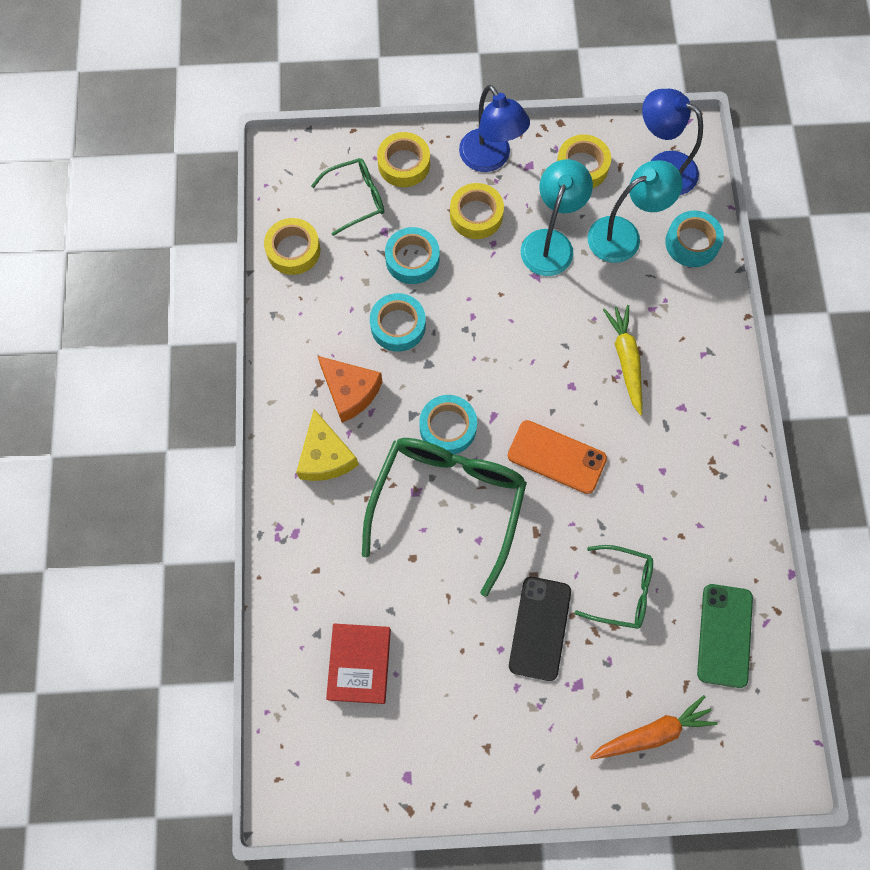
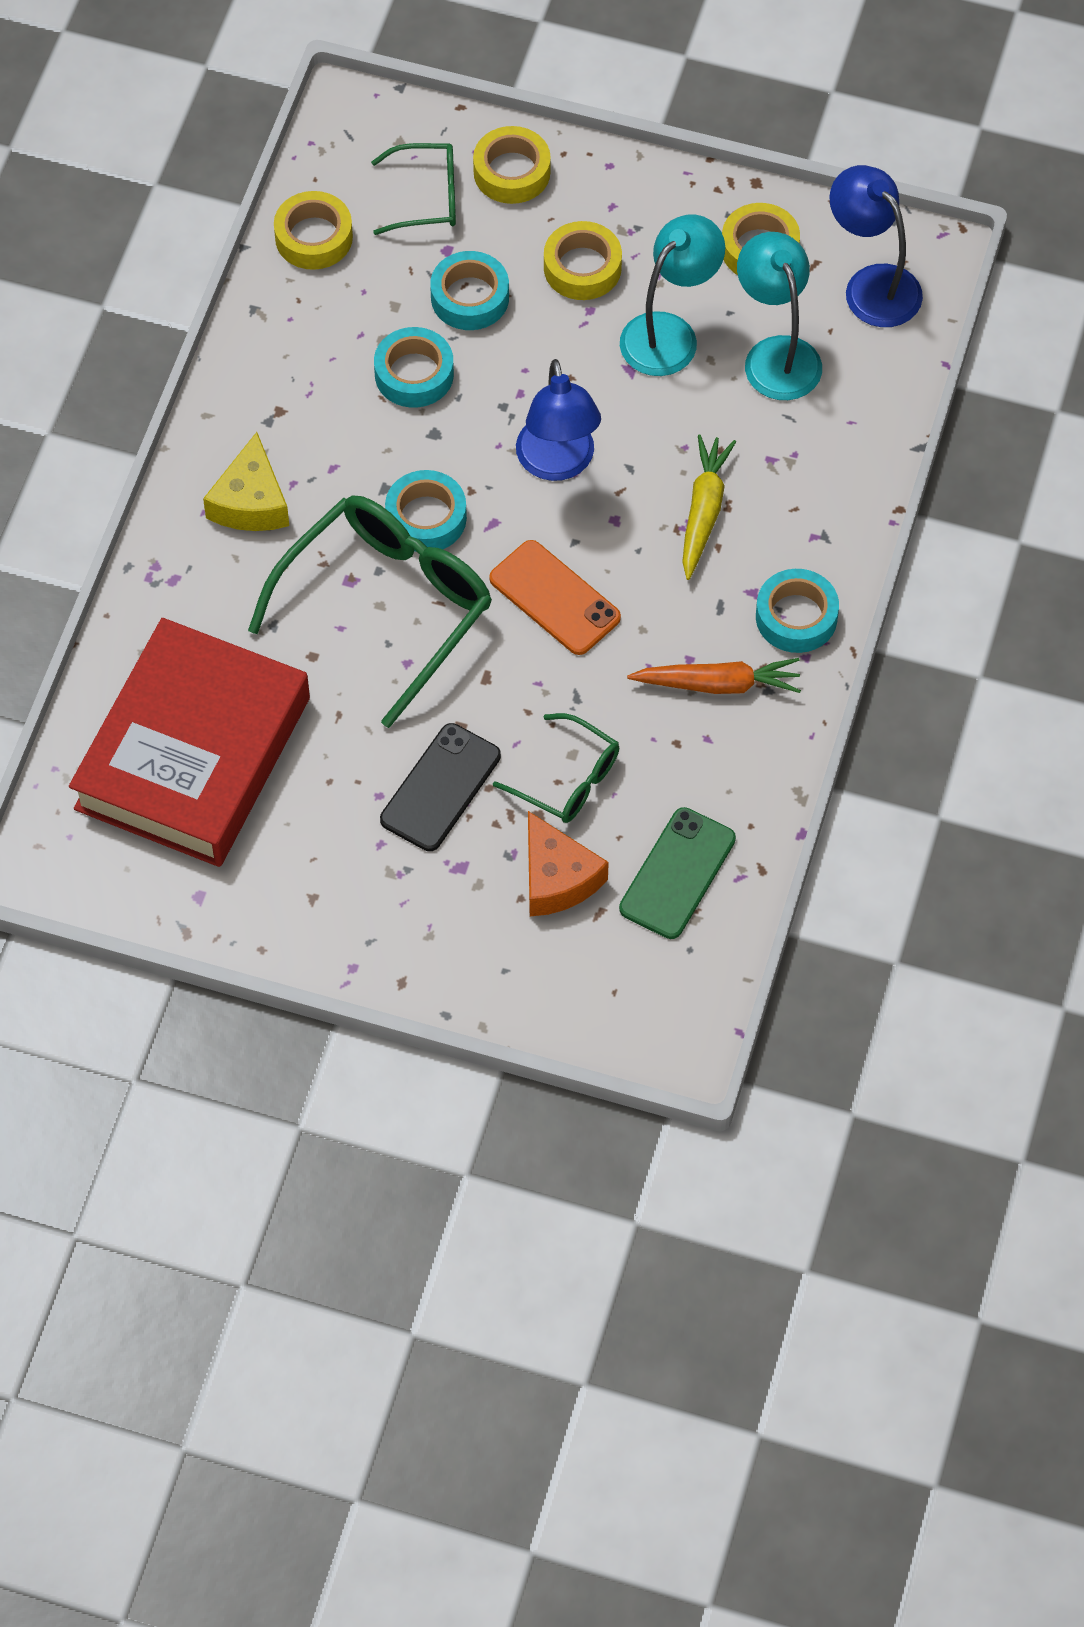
camera: 20 degrees right, 10 degrees down
orange cheese [318,356,382,423] -> orange cheese moved to [528,811,609,916]
red book [326,624,391,704] -> red book [69,618,310,867], size x2.10
blue lamp [459,85,530,172] -> blue lamp moved to [516,359,601,481]
turquoise lamp [587,160,683,263] -> turquoise lamp turned 105 degrees counterclockwise [737,232,822,400]
orange carrot [590,695,717,759] -> orange carrot moved to [627,658,801,694]
turquoise tape [665,210,724,267] -> turquoise tape moved to [756,569,839,653]

